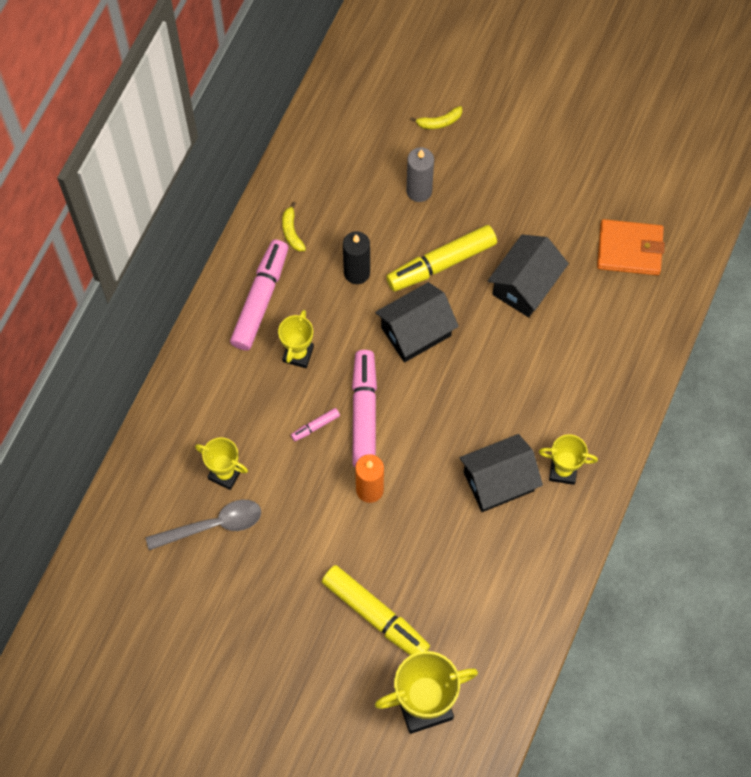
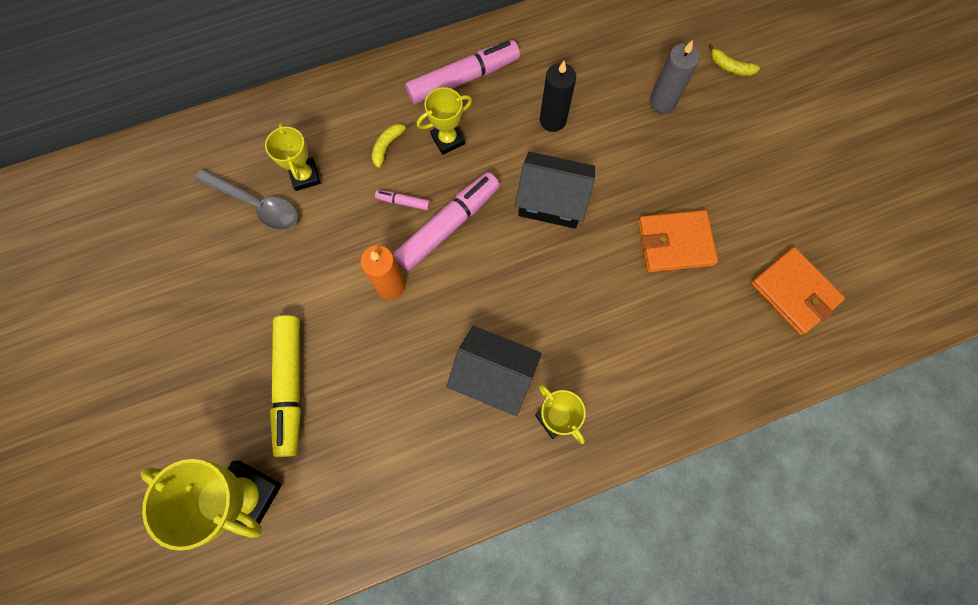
camera: 45 degrees right, 5 degrees up
yellow banana [282,202,306,251] -> yellow banana moved to [372,123,412,168]
yellow marker [386,225,497,292] -> none
black house [488,235,569,317] -> orange wallet [638,210,718,272]

